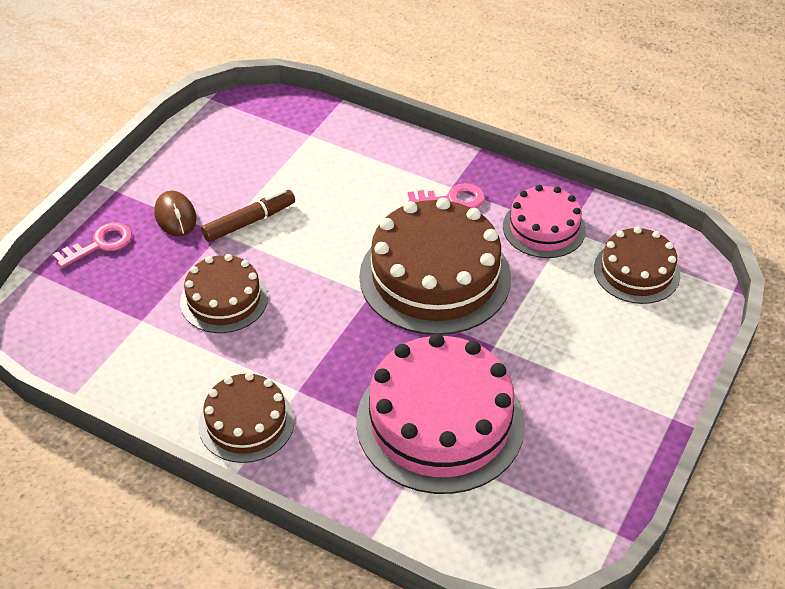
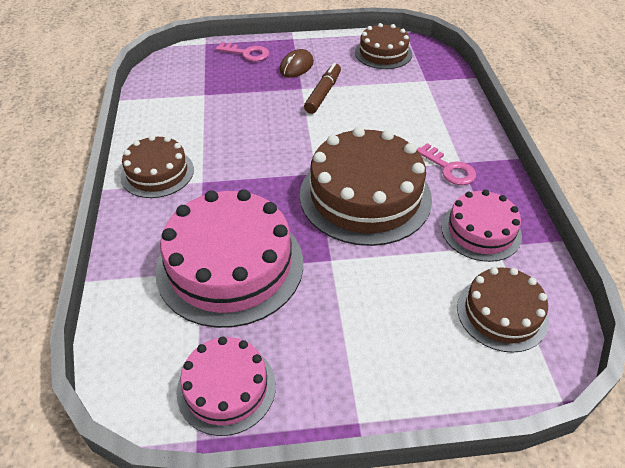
camera: 55 degrees right, 0 degrees up
brown cake [180,254,268,333] -> brown cake moved to [355,23,412,69]
brown marker [201,189,295,242] -> brown marker turned 90 degrees counterclockwise [304,63,341,114]
none -> pink cake [177,336,276,436]

